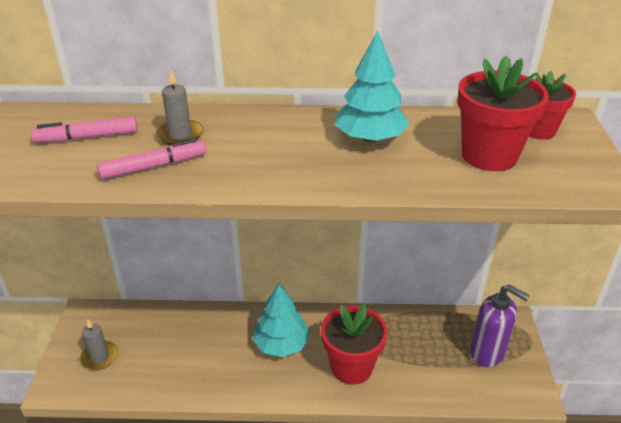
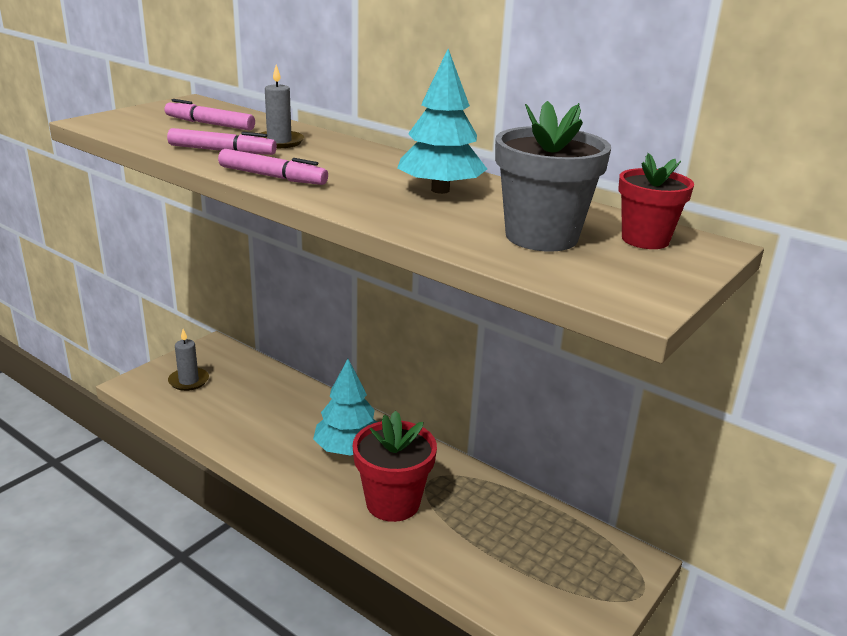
camera: 35 degrees right, 10 degrees down
red flower pot [457,55,549,171] -> grey flower pot [495,101,611,252]
purple soap dispenser [470,285,530,367] -> none
none -> pink marker [218,149,328,185]

